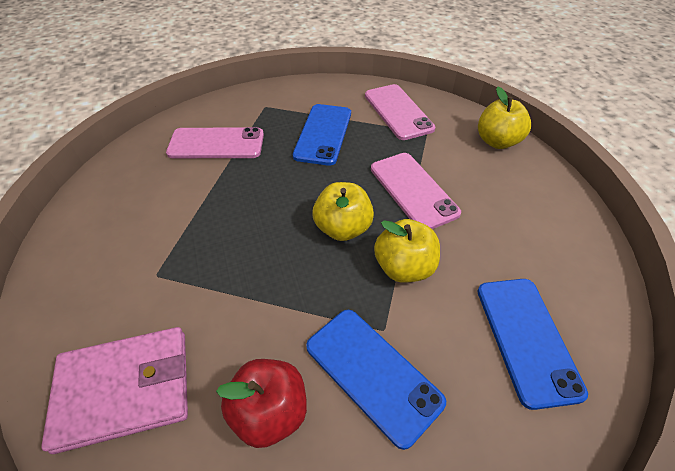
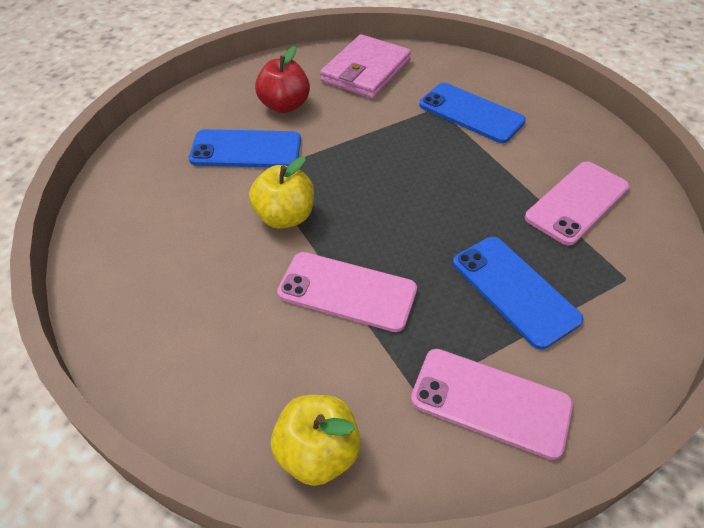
camera: 135 degrees right, 0 degrees up
yellow apple [313,182,374,241] -> none
blue phone [477,279,588,410] -> blue phone moved to [419,83,526,143]

